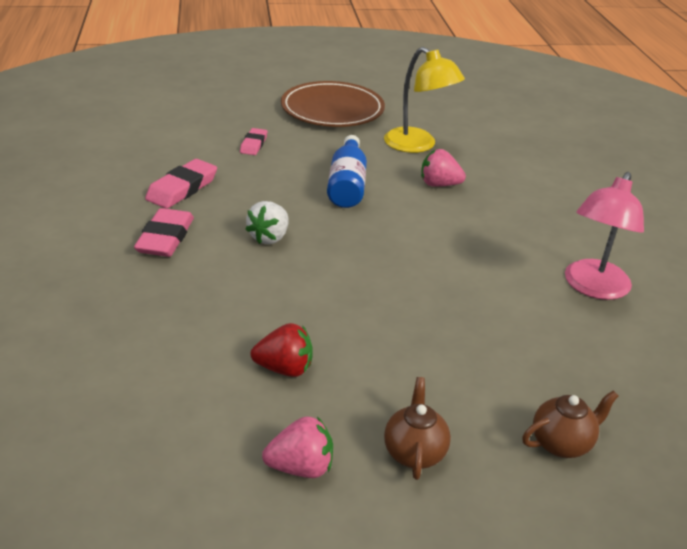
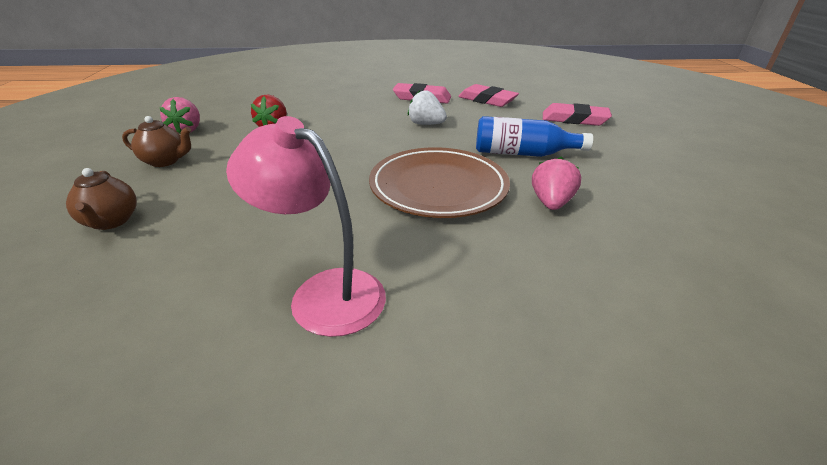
camera: 95 degrees right, 0 degrees up
pink eraser [240,128,267,155] -> pink eraser [543,103,612,126], size x1.64
brown plate [281,81,385,127] -> brown plate moved to [369,147,510,218]
yellow lamp [384,47,465,153] -> none

